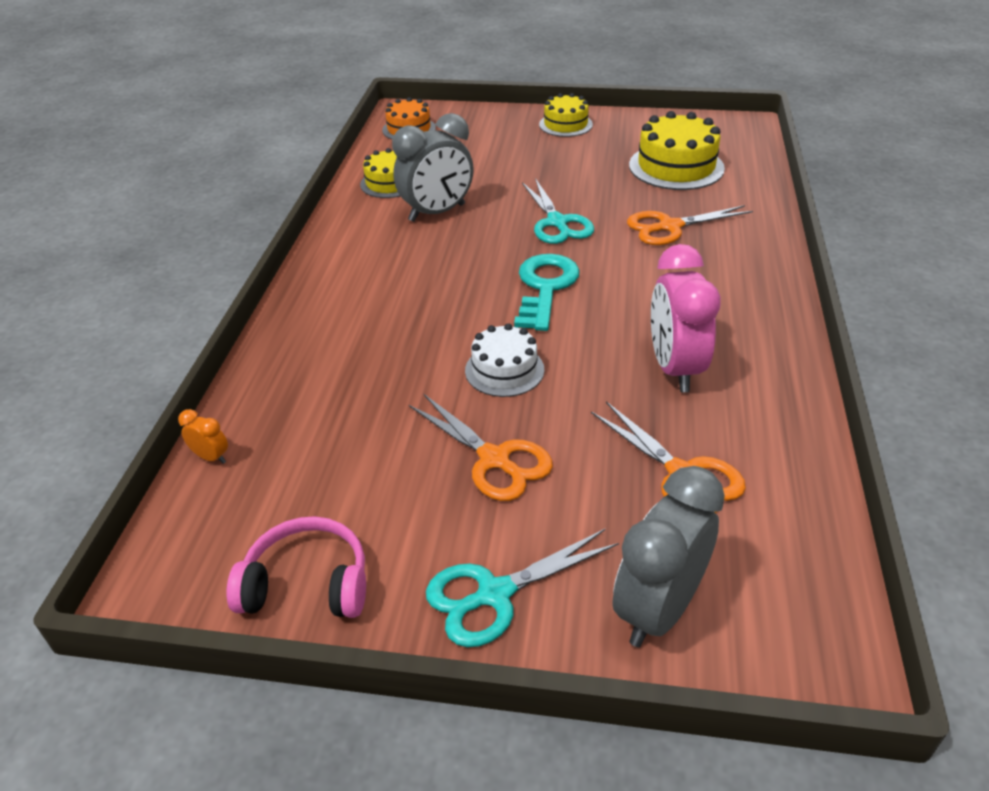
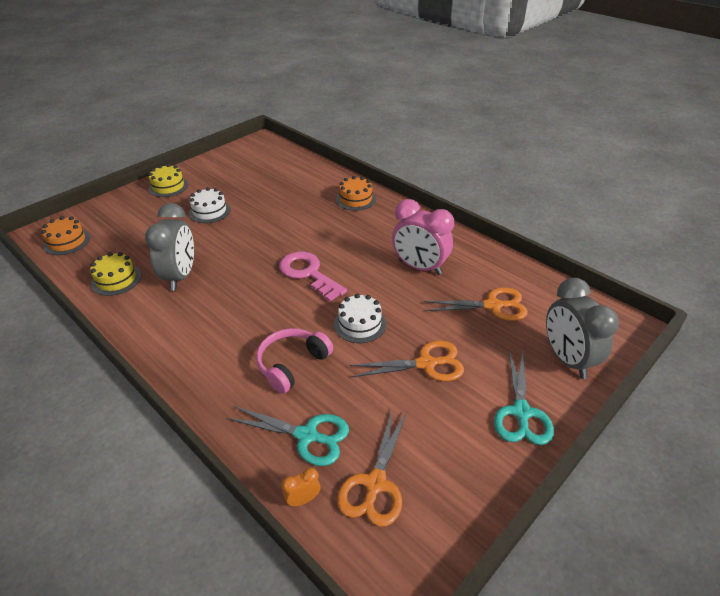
camera: 55 degrees left, 0 degrees up
pink headphones [226,516,366,618] -> pink headphones moved to [256,328,333,394]
turquoise key [514,254,580,331] -> pink key [279,251,347,302]
turquoise scissors [522,178,594,244] -> turquoise scissors moved to [227,406,349,466]
orange scissors [627,205,753,245] -> orange scissors moved to [337,408,407,527]
yellow cake [629,111,725,190] -> none
none -> white cake [189,187,231,223]
none -> orange cake [336,176,376,211]

